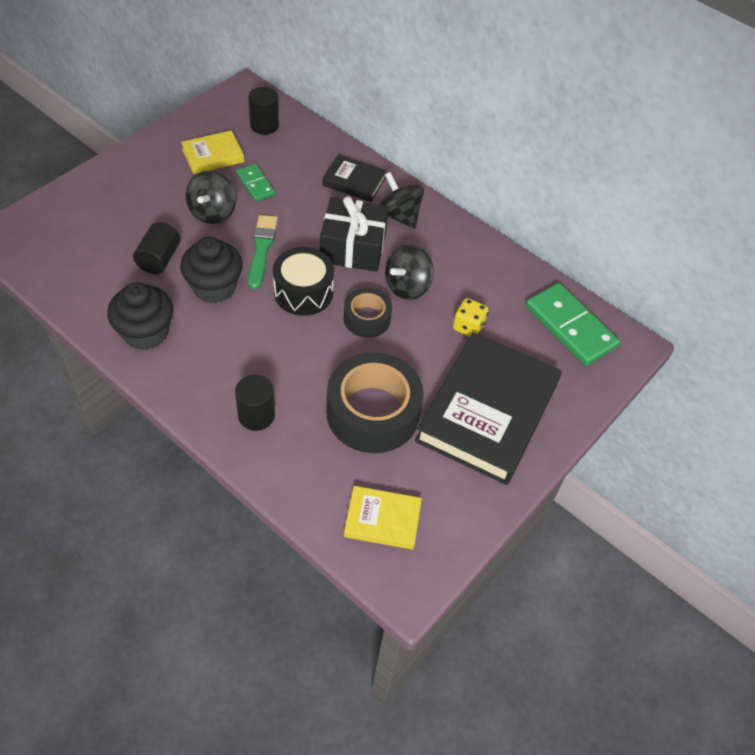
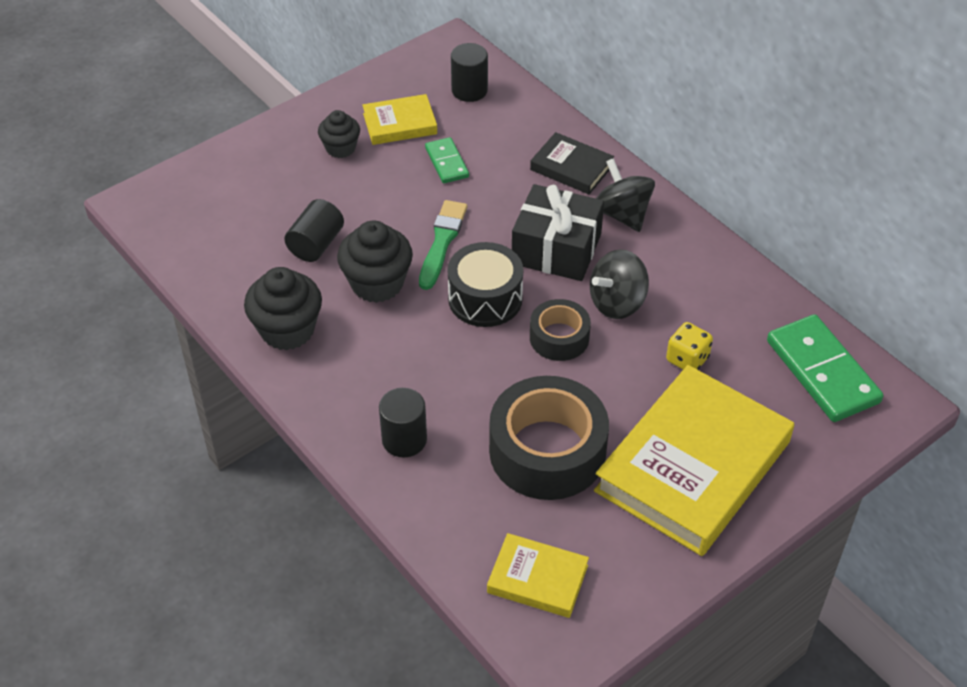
camera: 15 degrees right, 5 degrees down
black spinning top [186,170,236,224] -> none
black book [415,332,562,485] -> yellow book [594,365,794,556]
none -> black cupcake [318,110,360,158]

